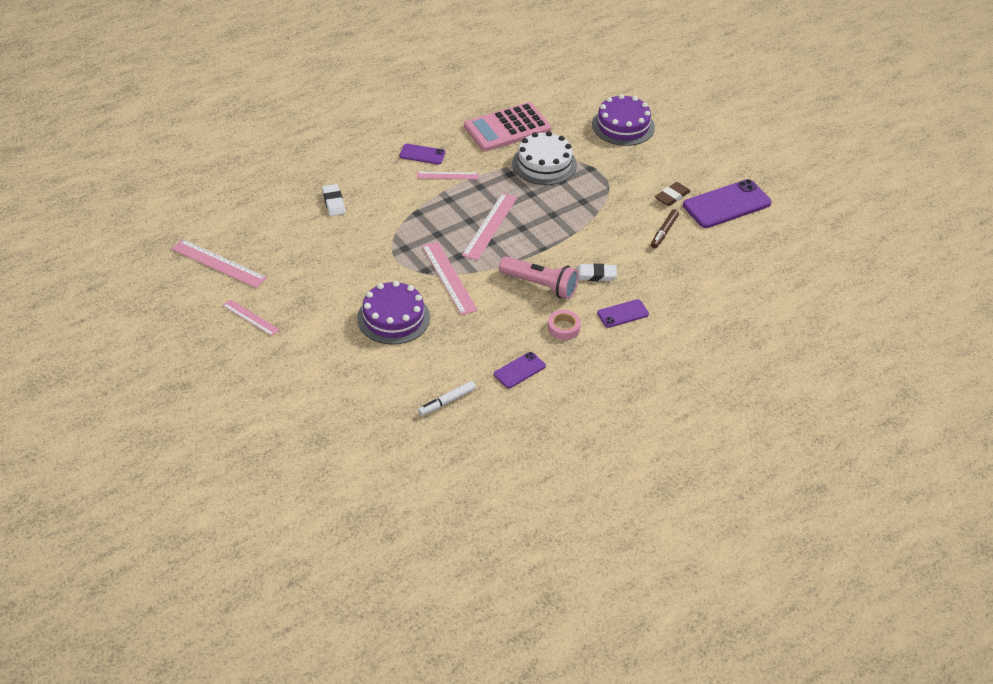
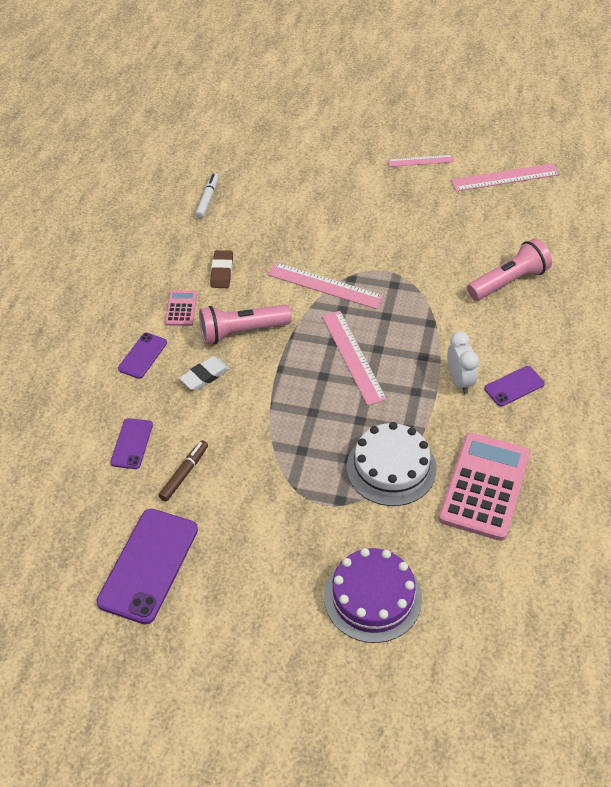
camera: 140 degrees right, 5 degrees up
white eraser [322,184,346,216] -> pink flashlight [467,238,552,301]
purple cake [357,281,430,345] -> none
pink ruler [417,172,479,180] -> white clock [447,331,479,394]
purple phone [494,352,546,388] -> purple phone moved to [110,418,153,469]
pink tape [548,310,581,340] -> pink calculator [165,290,197,326]
brown marker [651,209,679,249] -> brown marker turned 45 degrees clockwise [159,440,208,502]
brown eraser [655,182,691,206] -> brown eraser moved to [210,250,233,288]

